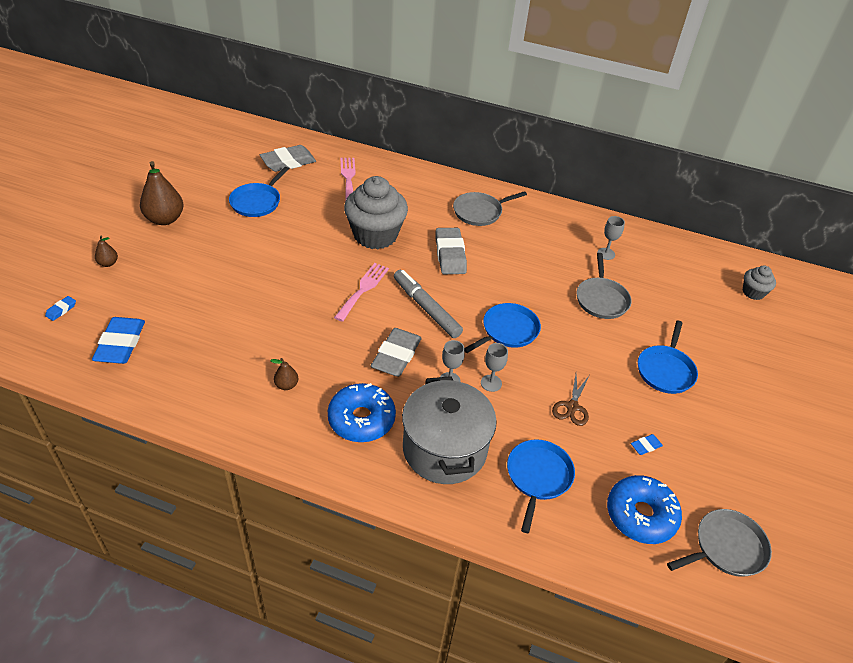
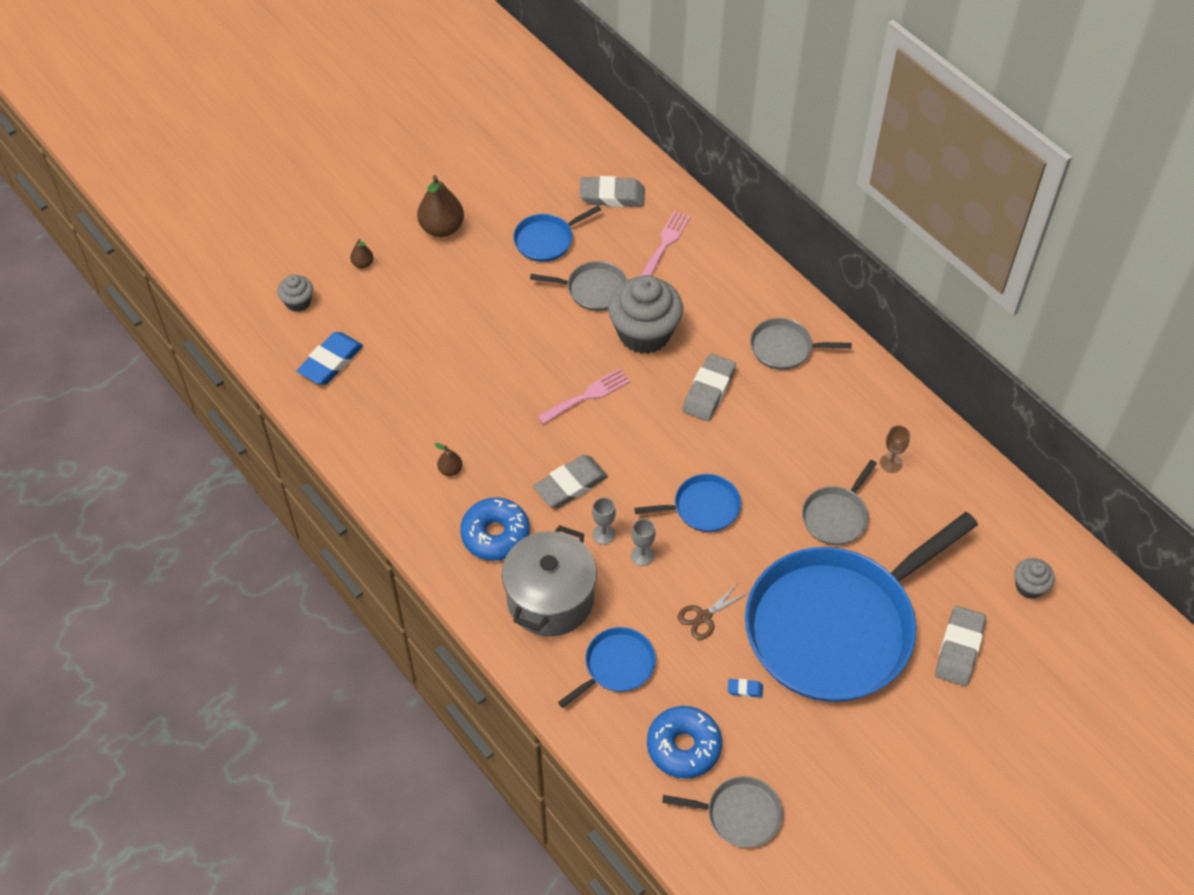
camera: 35 degrees right, 10 degrees up
blue eraser [45,296,76,321] -> grey cupcake [278,274,313,312]
grey marker [394,270,463,338] -> none
grey goblet [597,216,625,260] -> brown goblet [880,425,910,473]
blue pan [638,320,698,394] -> blue pan [745,512,978,702], size x2.43
none -> grey pan [530,261,627,311]
none -> grey eraser [935,606,986,686]

